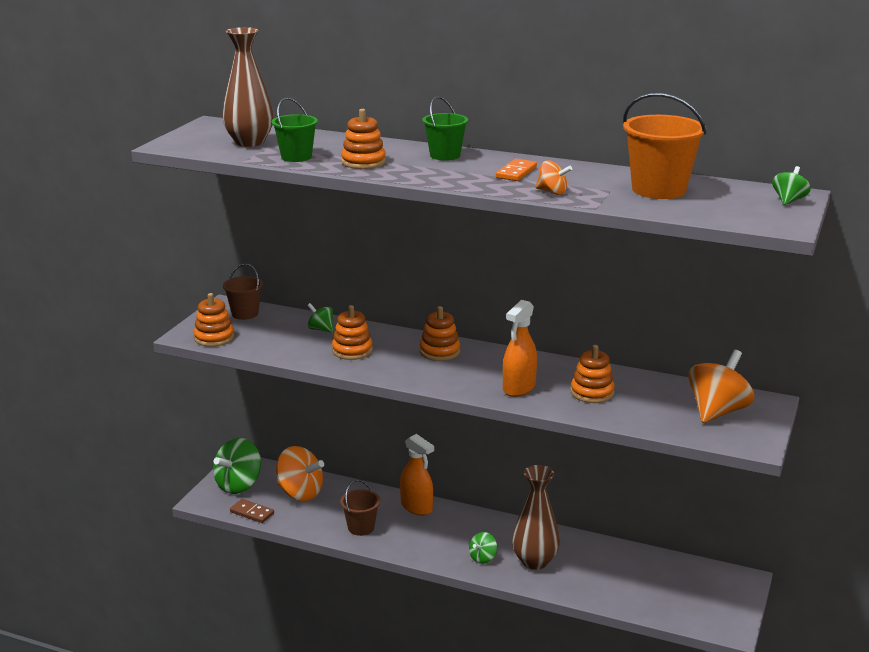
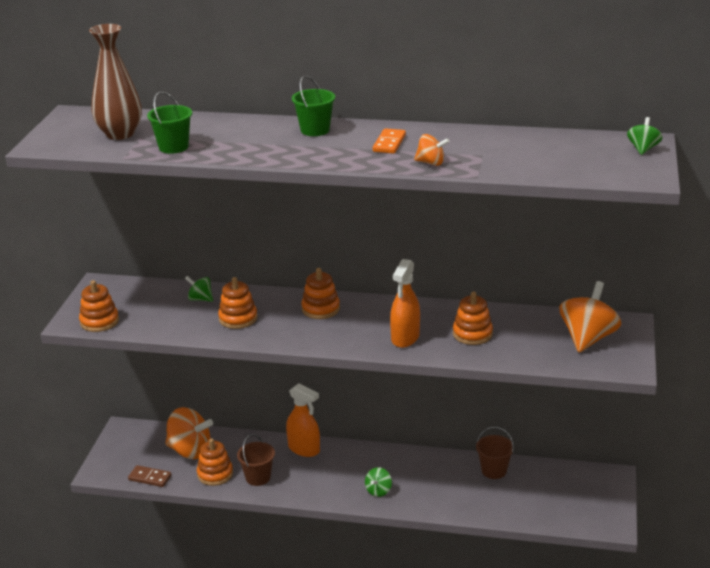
camera: 10 degrees left, 5 degrees up
green spinning top [213,438,261,494] -> none
brown bucket [223,263,263,320] -> brown bucket moved to [476,427,514,479]
orange stacking toy [341,109,386,169] -> orange stacking toy moved to [197,438,233,486]
brown vase [512,465,560,570] -> none
orange bucket [623,93,707,199] -> none

